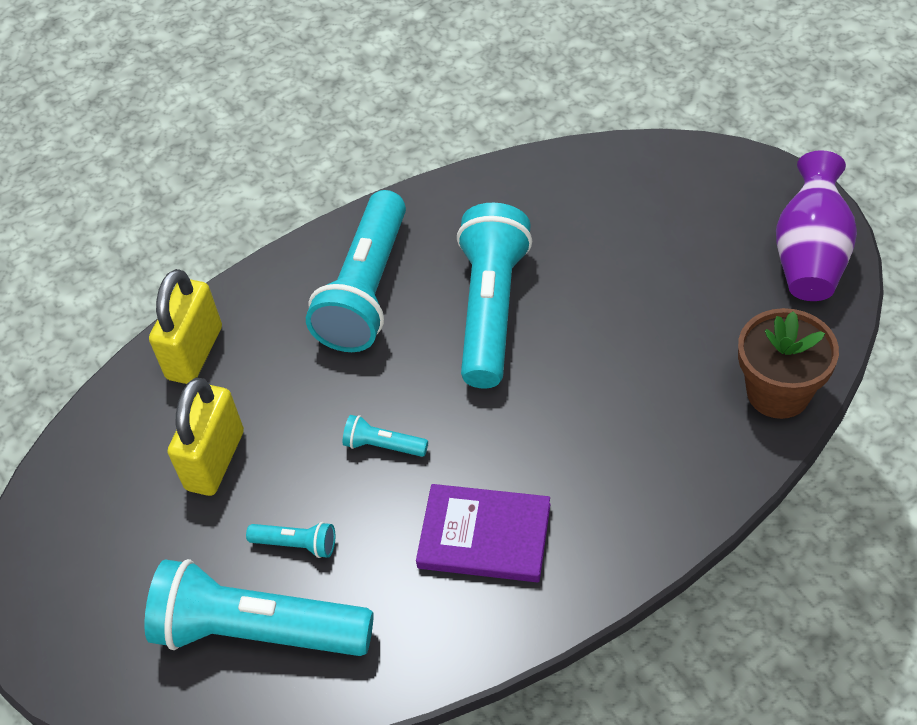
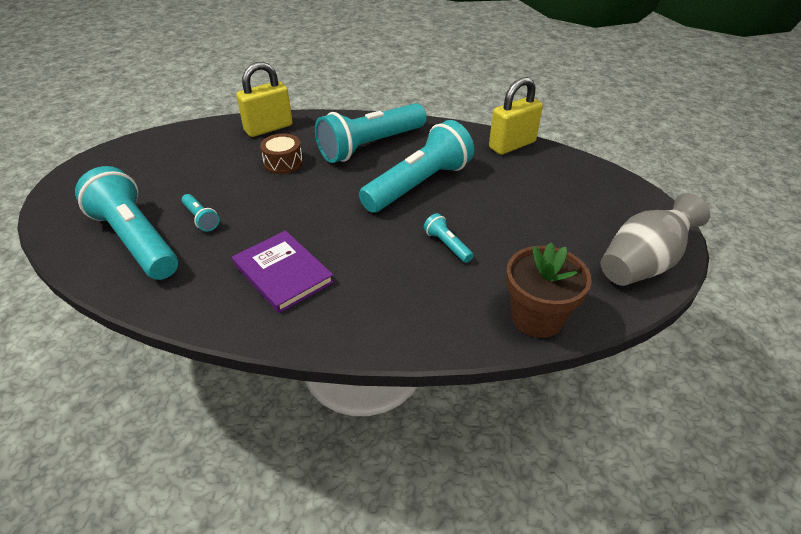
camera: 35 degrees right, 10 degrees down
yellow padlock [168,378,244,496] -> yellow padlock moved to [489,77,543,155]
turquoise flashlight [343,415,428,457] -> turquoise flashlight moved to [424,213,474,263]
purple vase [776,150,857,301] -> grey vase [601,193,710,286]
none -> brown drum [260,133,303,174]

